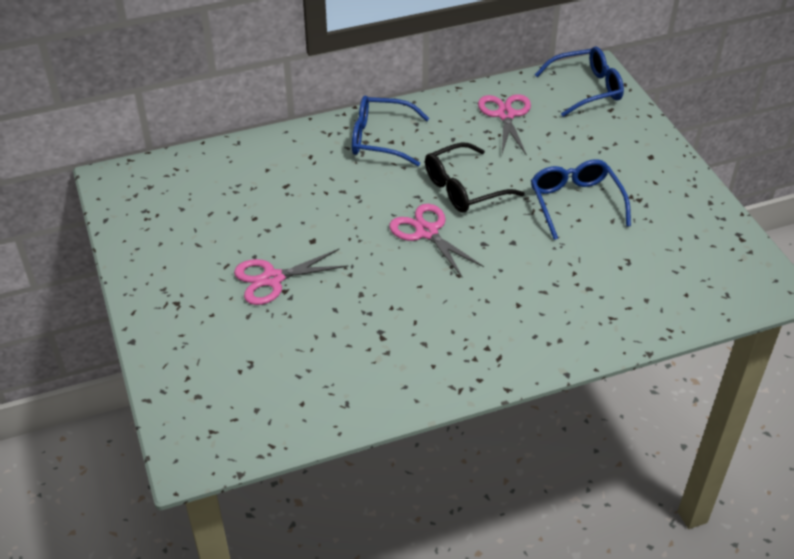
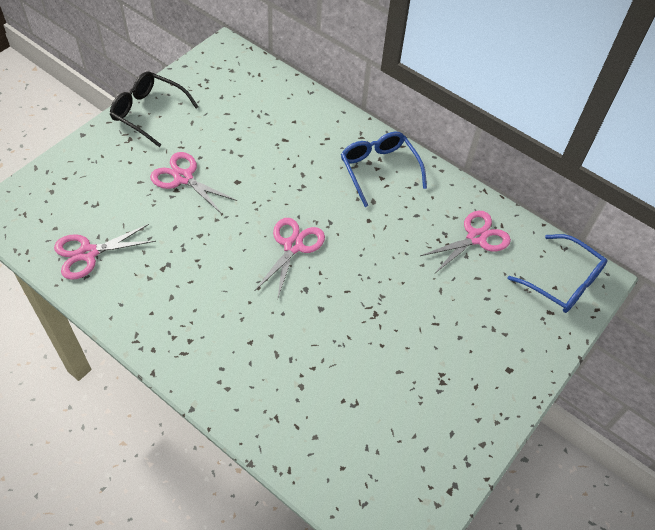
camera: 55 degrees right, 10 degrees up
black glasses [425,142,525,213] -> black glasses moved to [110,71,199,147]
blue glasses [531,159,631,240] -> none
none -> pink scissors [54,224,156,280]

